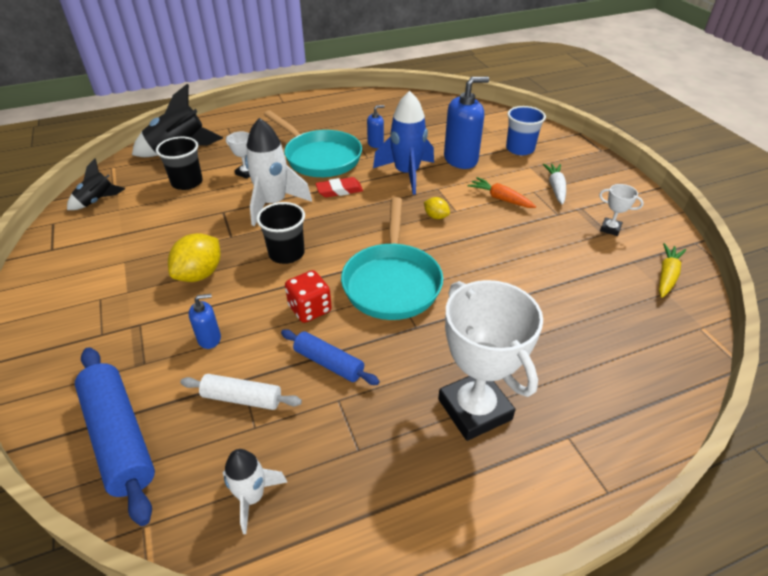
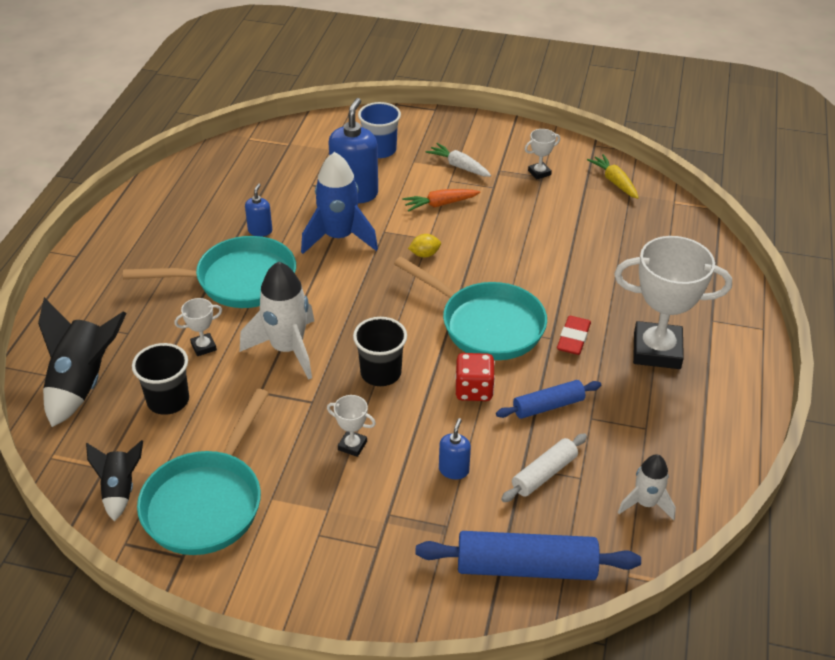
camera: 55 degrees left, 0 degrees up
yellow lemon [168,233,220,282] -> white trophy [327,395,376,457]
red eraser [315,177,363,197] -> red eraser moved to [557,316,591,355]
none -> turquoise pan [137,389,269,555]

